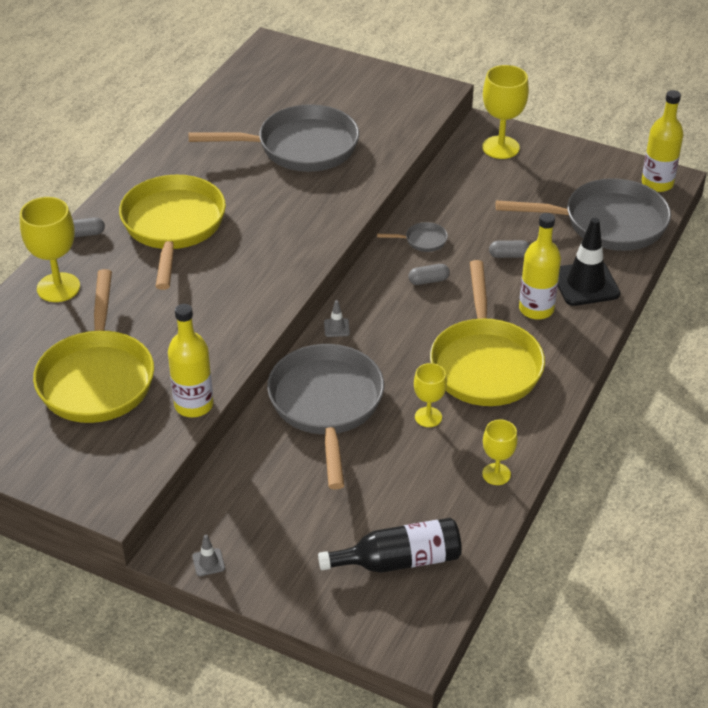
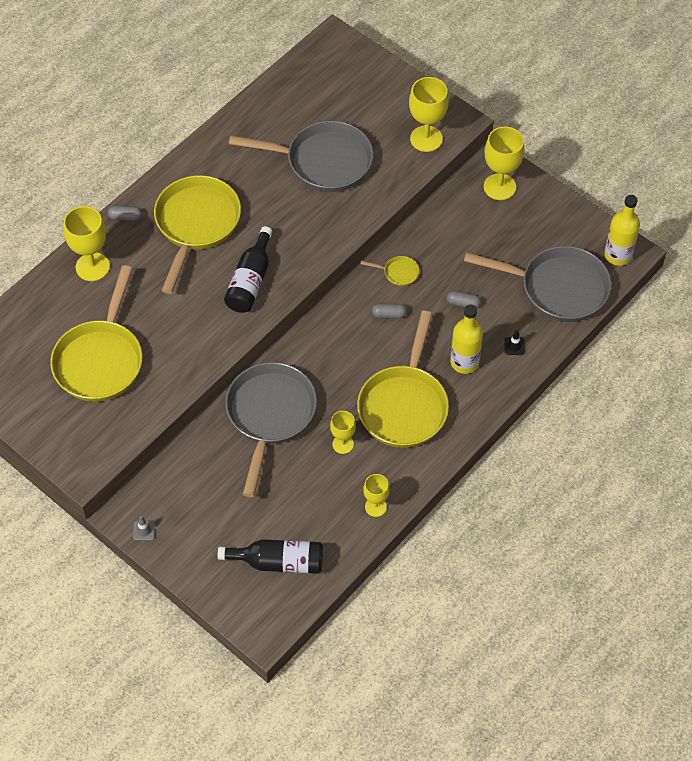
camera: 15 degrees right, 15 degrees up
yellow bottle [168,304,213,417] -> none
grey traffic cone [324,300,350,337] -> none
grey pan [377,222,448,252] -> yellow pan [361,256,419,286]
black traffic cone [558,218,620,306] -> black traffic cone [504,330,525,355], size x0.43
none -> black bottle [224,226,273,313]
none -> yellow goblet [409,77,449,152]

